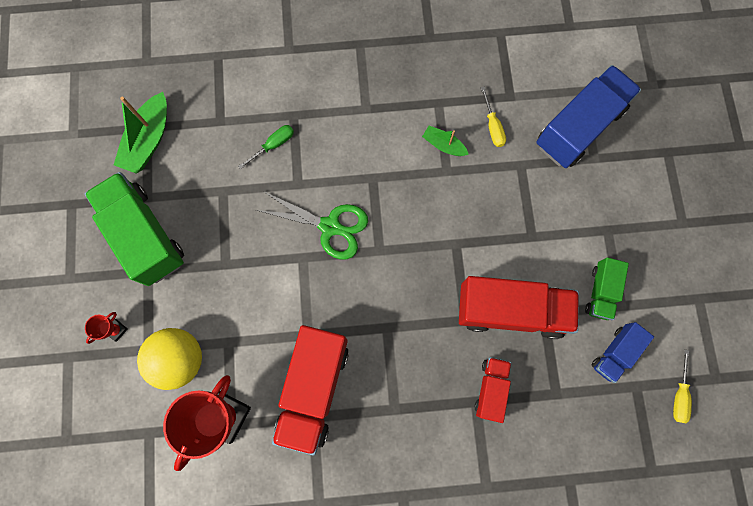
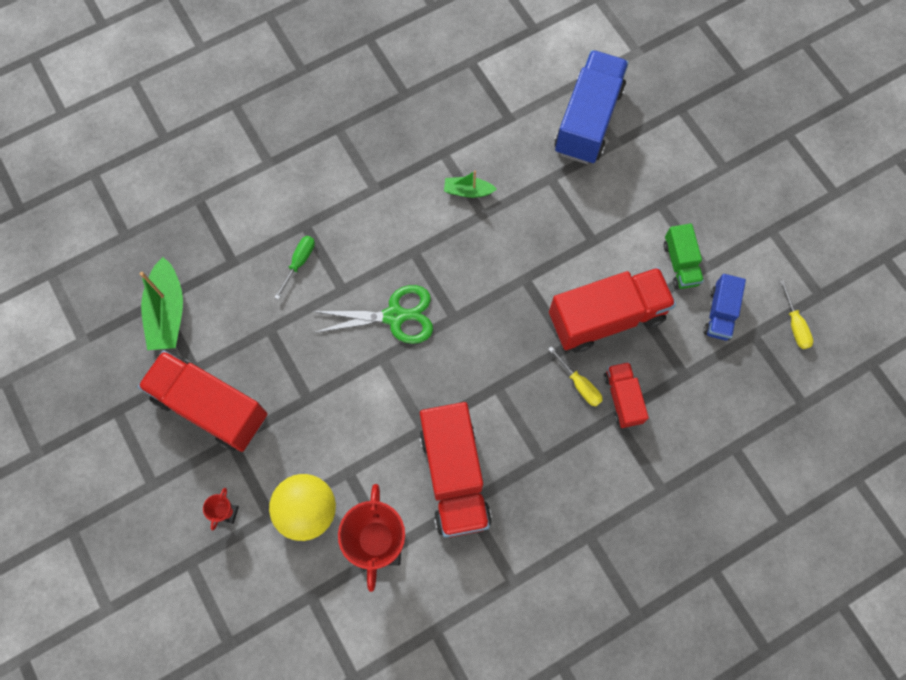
camera: 25 degrees left, 5 degrees down
green truck [85,172,184,286] -> red truck [138,350,268,452]
yellow screwdriver [481,87,506,147] -> yellow screwdriver moved to [548,346,603,407]

